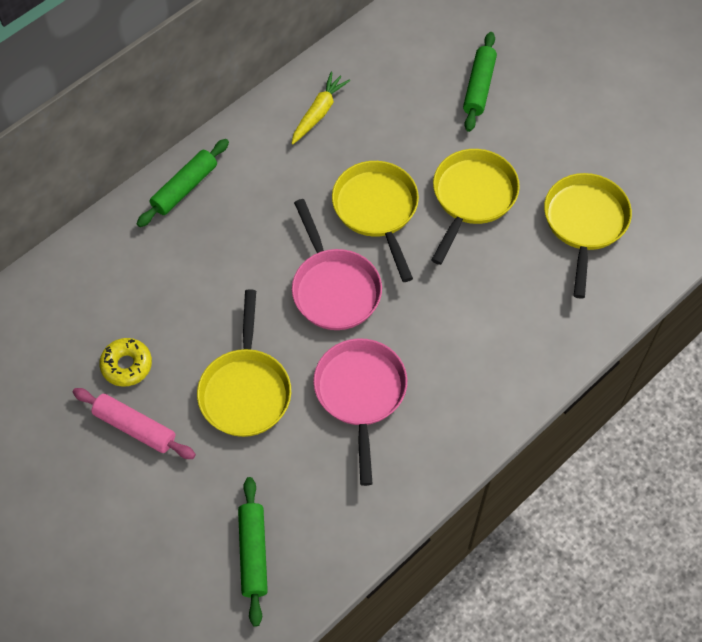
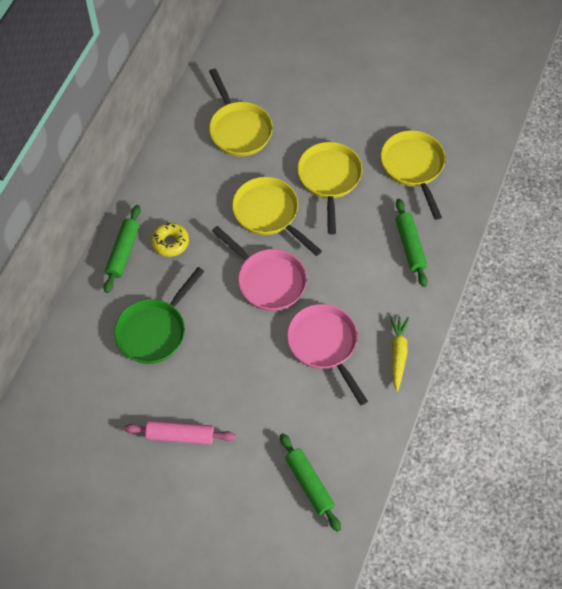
camera: 25 degrees left, 0 degrees up
yellow donut [99,338,152,387] -> yellow donut moved to [151,223,189,257]
yellow pan [197,290,291,437] -> yellow pan moved to [209,69,273,156]
yellow carrot [291,72,350,144] -> yellow carrot moved to [390,316,409,392]
green rolling pin [463,32,497,132] -> green rolling pin moved to [396,199,428,287]
none -> green pan [114,267,204,364]

